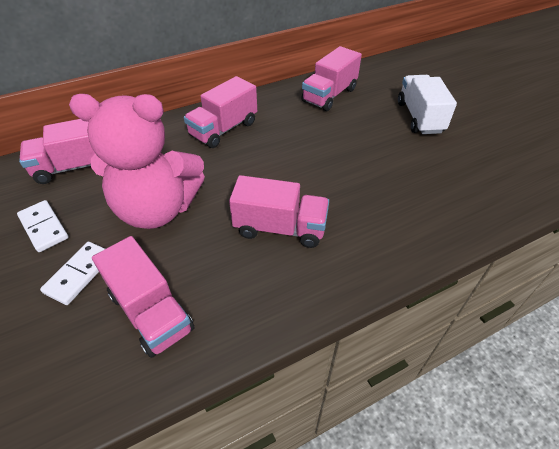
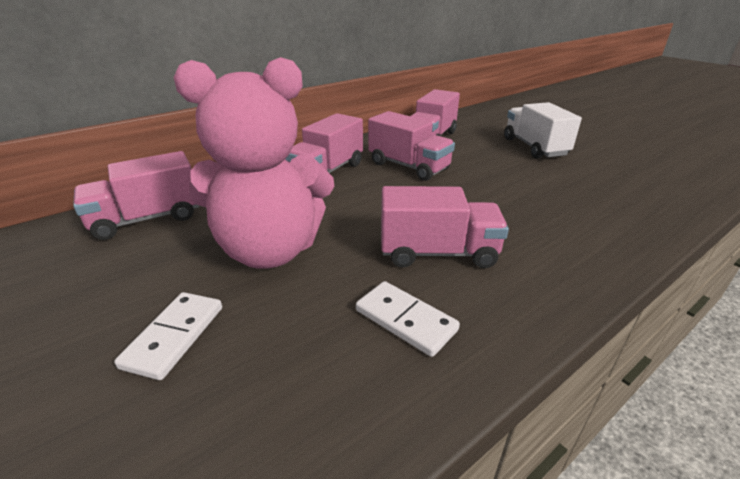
camera: 10 degrees left, 15 degrees down
white domino [17,200,69,252] -> white domino moved to [356,281,460,357]
pink truck [92,236,194,358] -> pink truck moved to [368,111,455,181]

